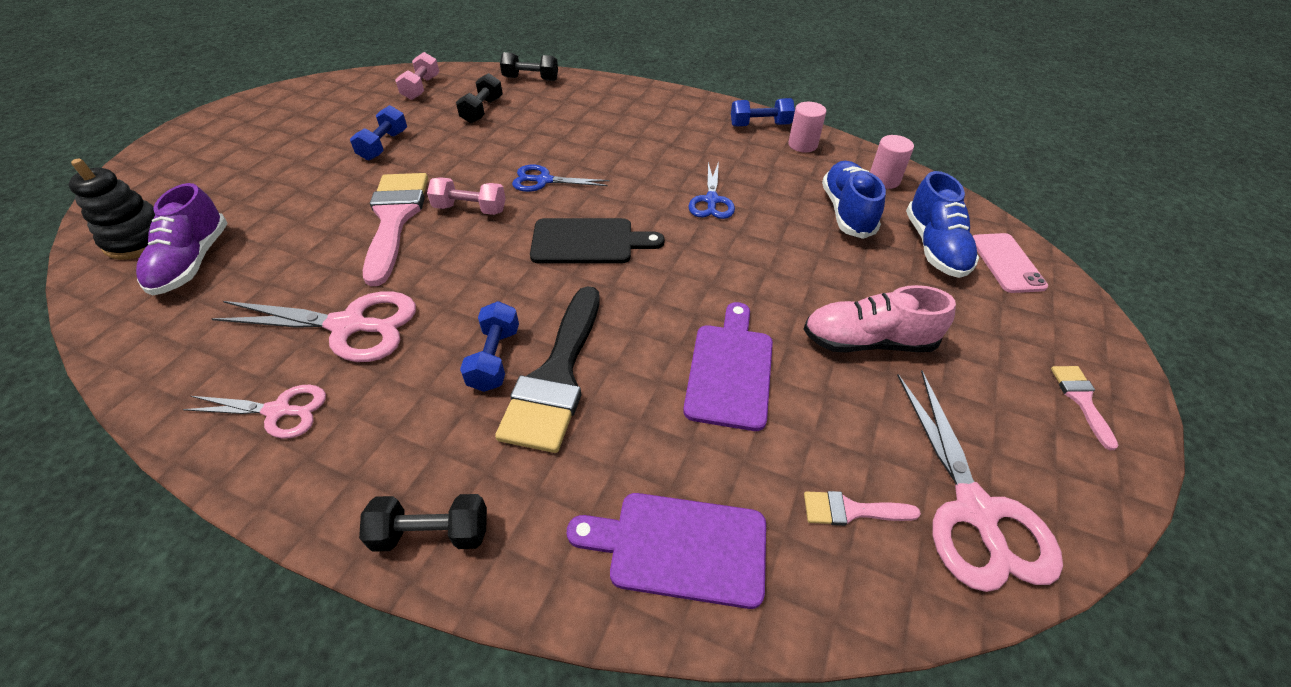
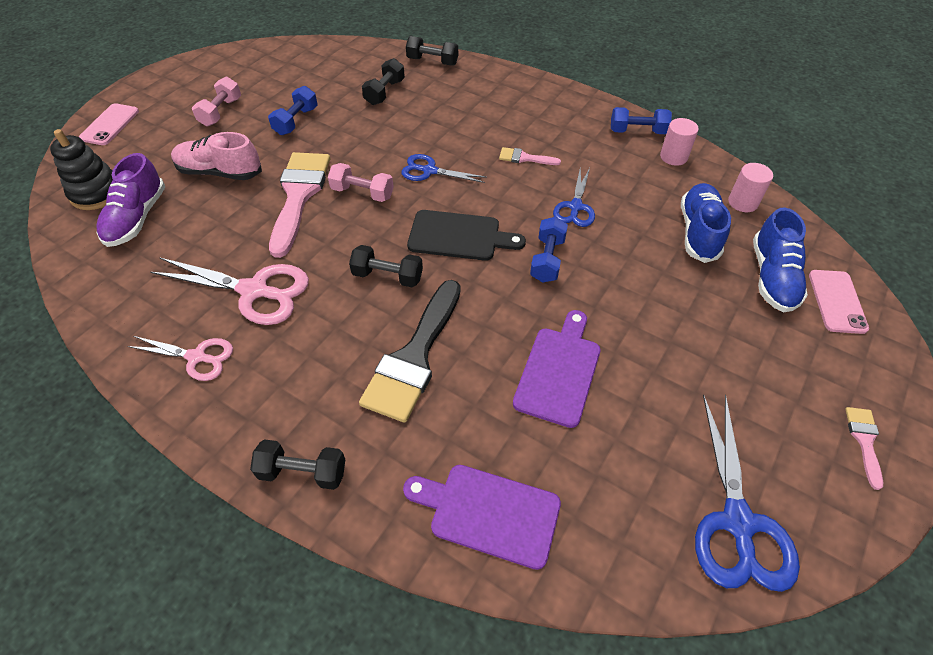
camera: 10 degrees right, 5 degrees up
pink dumbbell [395,52,439,100] -> pink dumbbell moved to [192,77,241,126]
blue dumbbell [460,301,519,392] -> blue dumbbell moved to [530,217,568,282]
pink shoe [804,285,956,353] -> pink shoe moved to [171,132,262,180]
pink brush [804,491,921,526] -> pink brush moved to [499,147,561,165]
pink scissors [897,371,1063,592] -> blue scissors [695,395,800,592]
none -> pink phone [79,103,139,145]
none -> black dumbbell [349,245,423,287]

